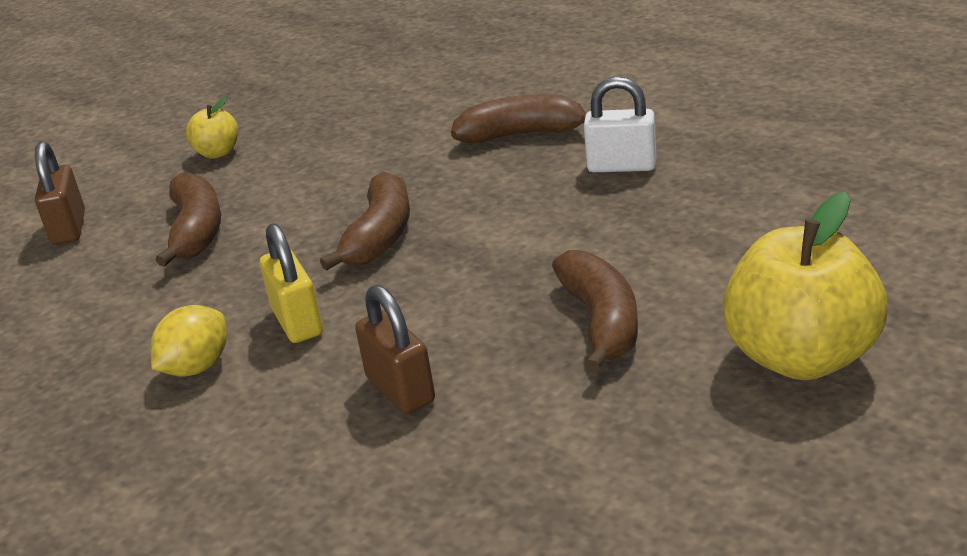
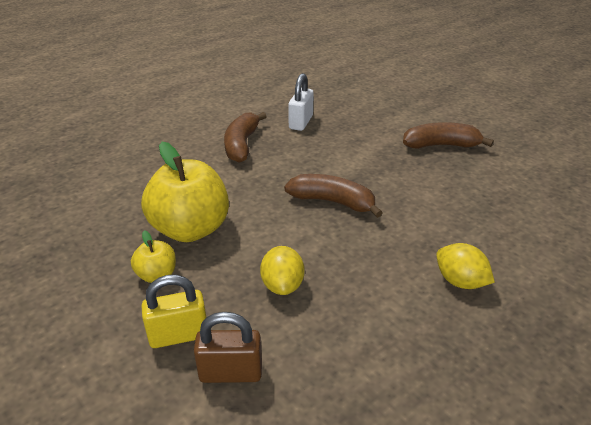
camera: 85 degrees left, 5 degrees up
brown banana [156,172,221,267] -> yellow lemon [260,246,305,295]
yellow padlock [259,223,323,343] -> yellow padlock moved to [142,275,206,348]
brown padlock [355,285,435,414] -> none
yellow apple [722,192,888,380] -> yellow apple moved to [141,142,229,242]

